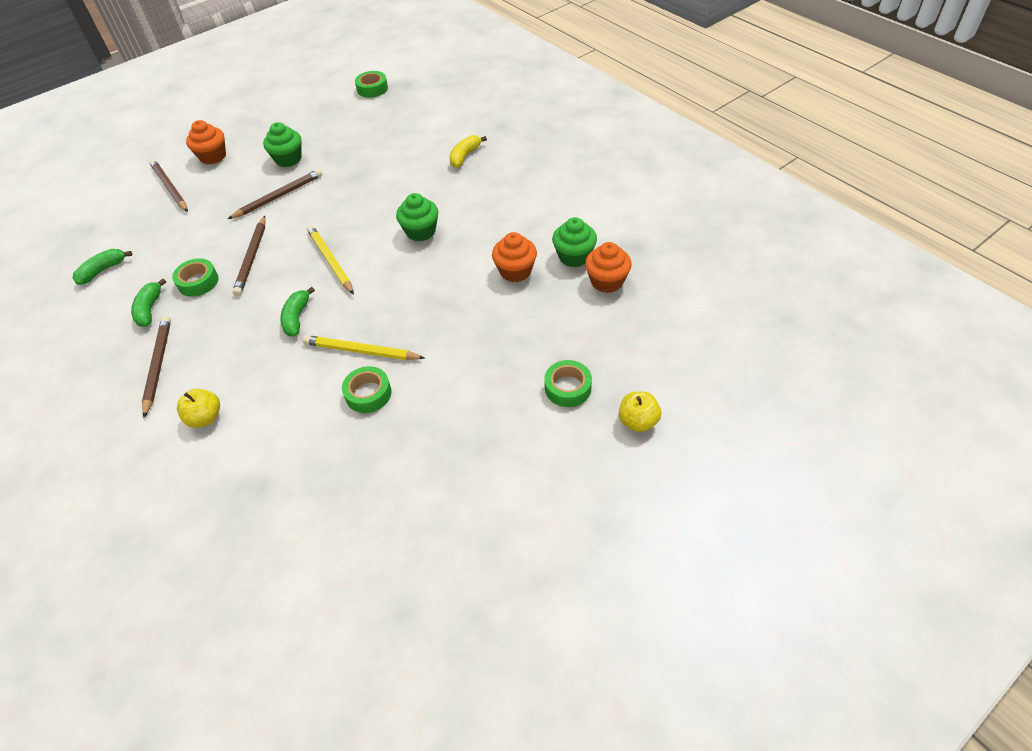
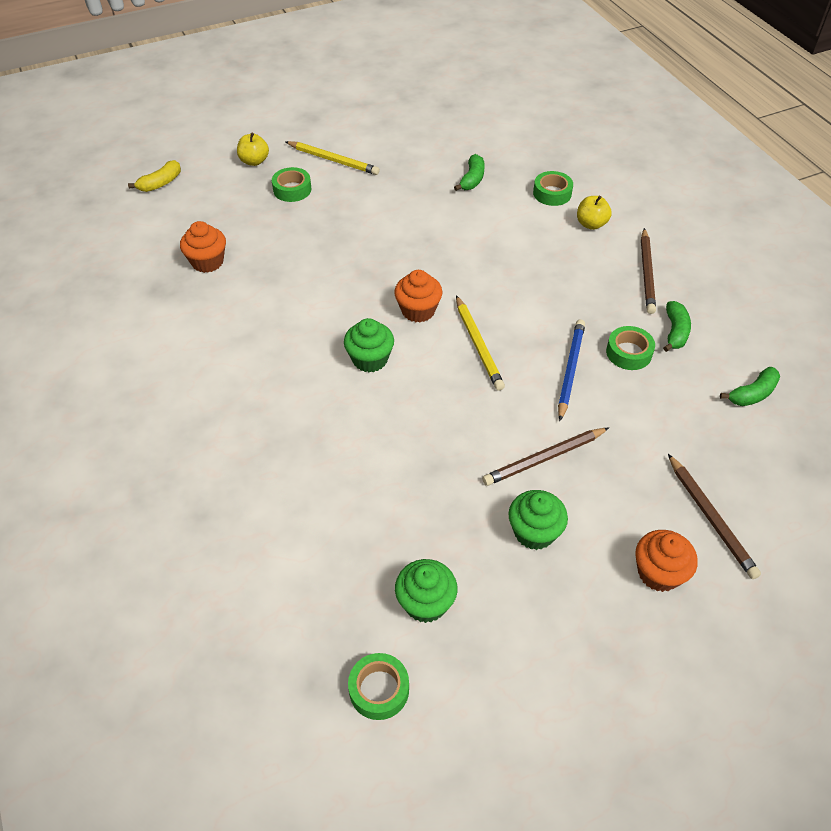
camera: 170 degrees left, 0 degrees up
brown pencil [232,216,266,296] -> blue pencil [558,320,585,421]
green banana [280,287,315,336] -> green banana moved to [454,154,485,191]
yellow pencil [303,335,425,360] -> yellow pencil moved to [286,141,380,175]
green tape [342,366,391,413] -> green tape moved to [533,171,573,206]
yellow banana [450,135,487,168] -> yellow banana moved to [128,160,181,192]
orange cupcake [492,232,537,282] -> orange cupcake moved to [394,270,442,322]
green cupcake [552,217,597,268] -> green cupcake moved to [395,559,458,623]

